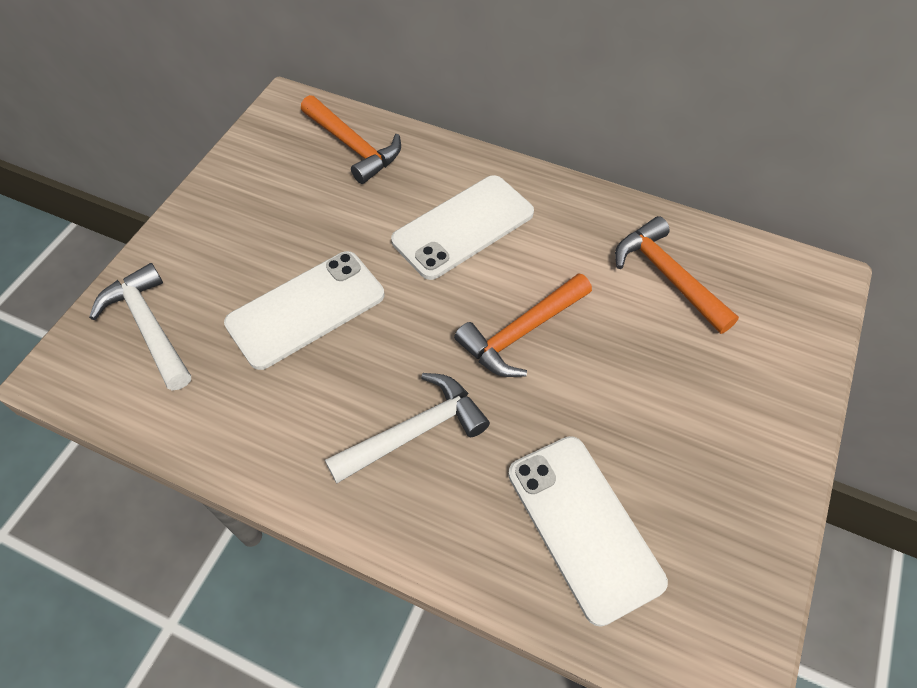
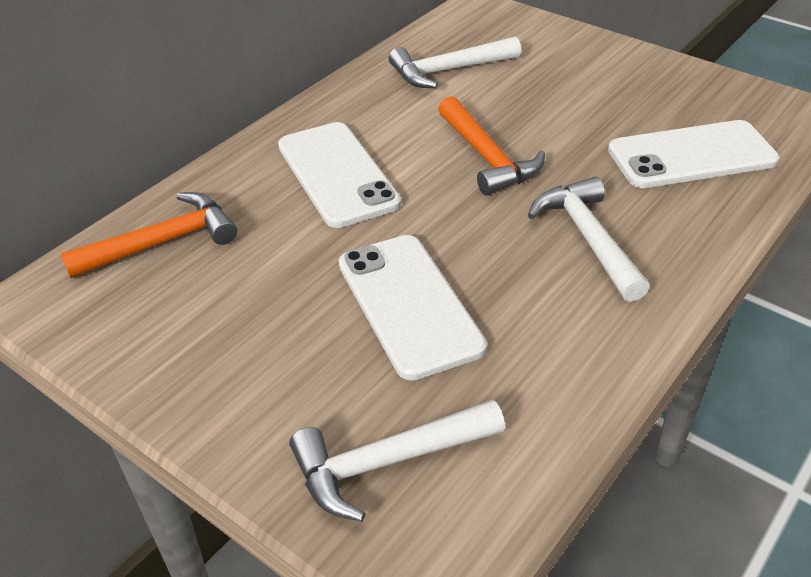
camera: 75 degrees left, 15 degrees down
orange hammer [615,216,739,334] -> white hammer [389,36,521,88]

